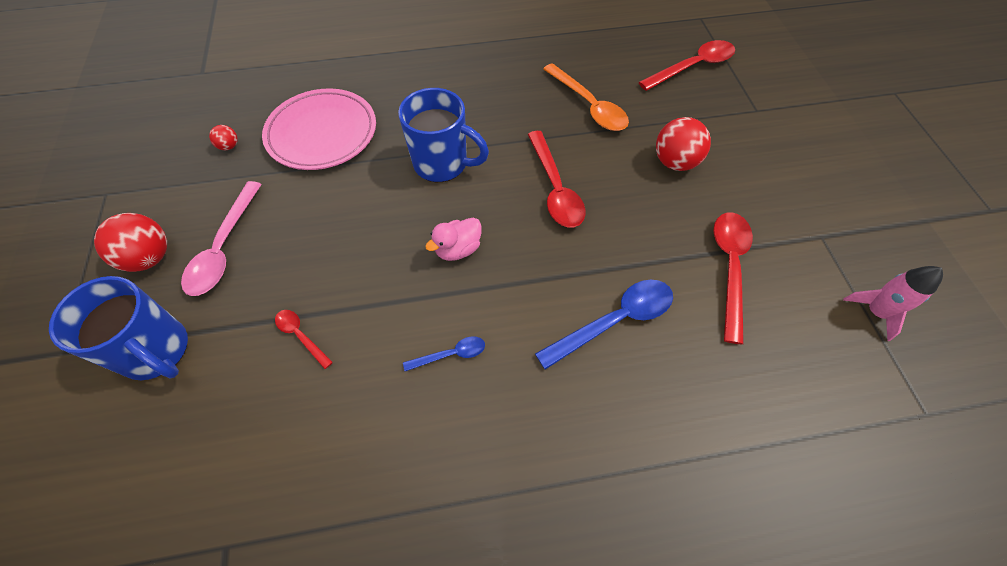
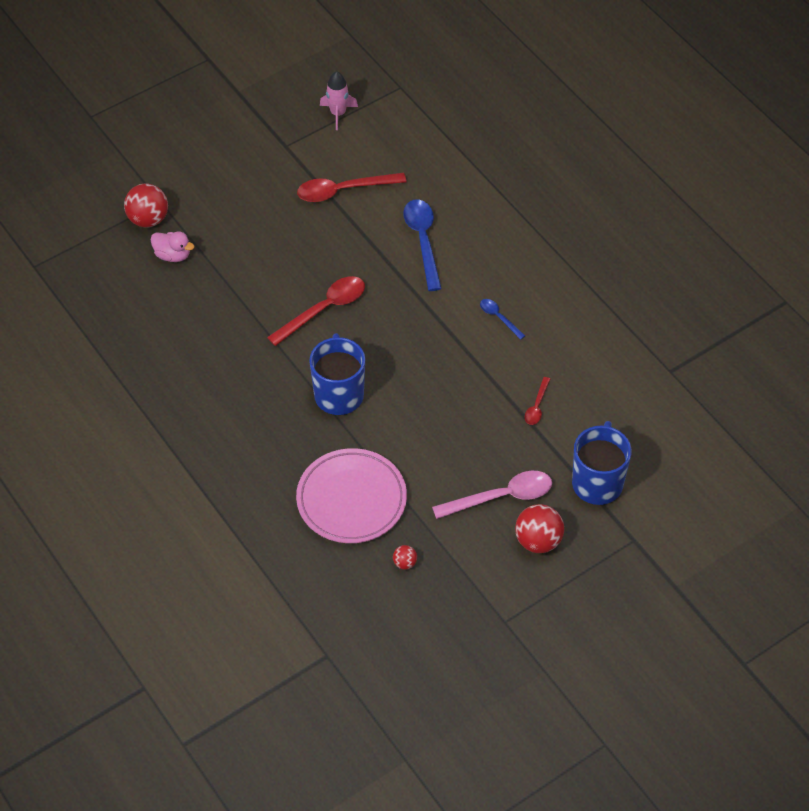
camera: 115 degrees left, 5 degrees down
pink duck [425,218,482,261] -> pink duck moved to [151,231,194,262]
blue spoon [535,280,673,370] -> blue spoon turned 45 degrees clockwise [403,199,442,291]
orange spoon [543,63,629,131] -> none
red spoon [639,40,735,91] -> none
red ball [656,117,711,171] -> red ball moved to [124,184,168,227]

